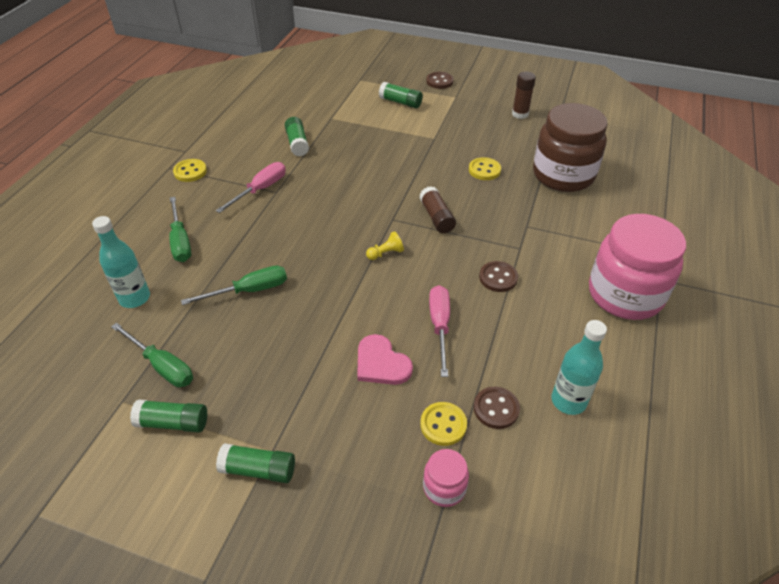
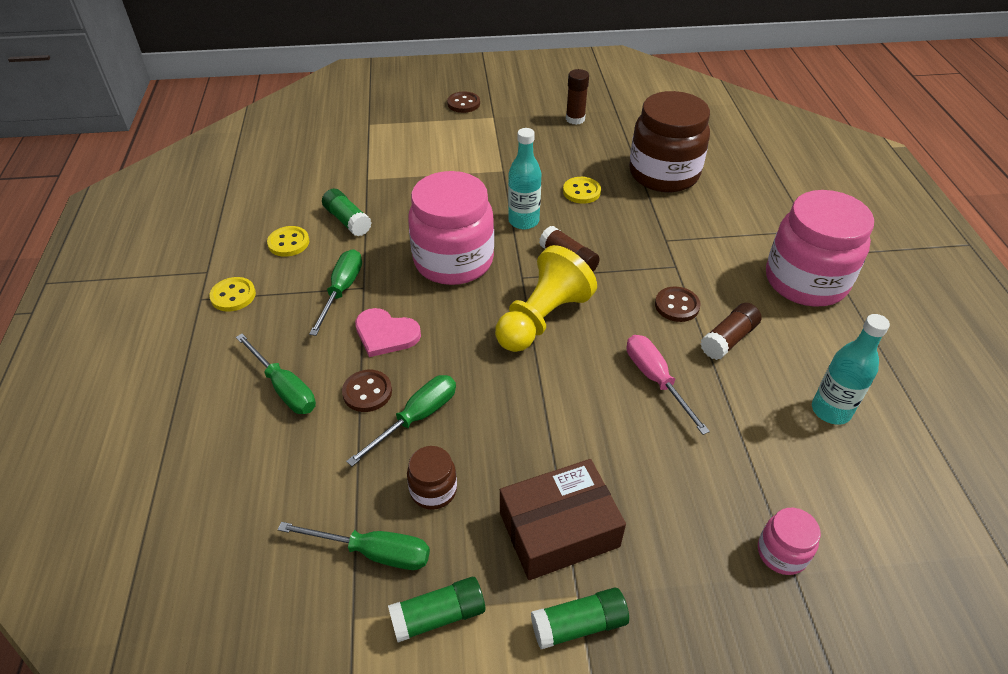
camera: 25 degrees left, 0 degrees up
turquoise bottle [92,216,150,308] -> turquoise bottle moved to [508,128,542,230]
pink screwdriver [216,162,286,213] -> green screwdriver [309,249,362,336]
pink heart [357,334,413,385] -> pink heart moved to [355,308,421,357]
yellow pawn [366,231,404,260] -> yellow pawn [495,245,597,352], size x2.48
green glue stick [379,82,423,108] -> none
yellow button [420,402,467,446] -> yellow button moved to [267,226,309,257]
brown button [474,387,520,429] -> brown button moved to [342,370,392,412]
none -> brown jar [407,446,457,510]
none -> pink jar [408,171,494,285]
none -> brown box [500,459,626,580]
none -> brown glue stick [700,303,762,360]

